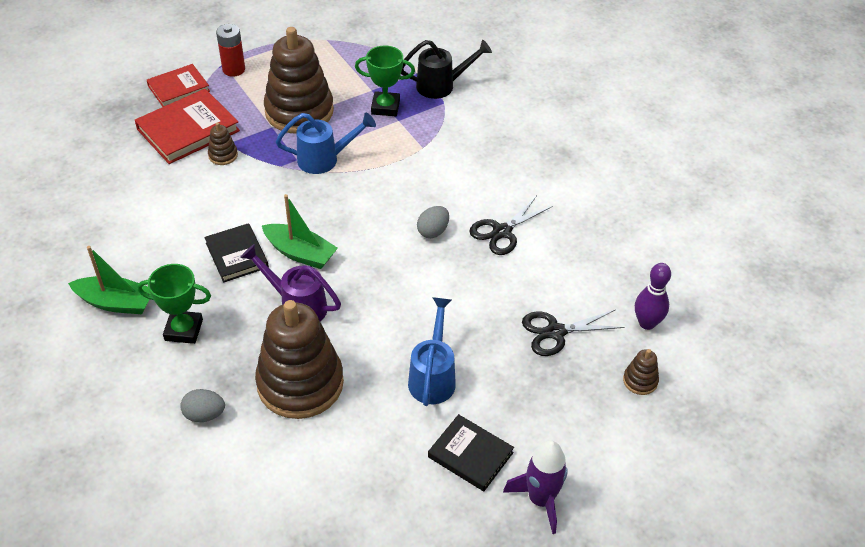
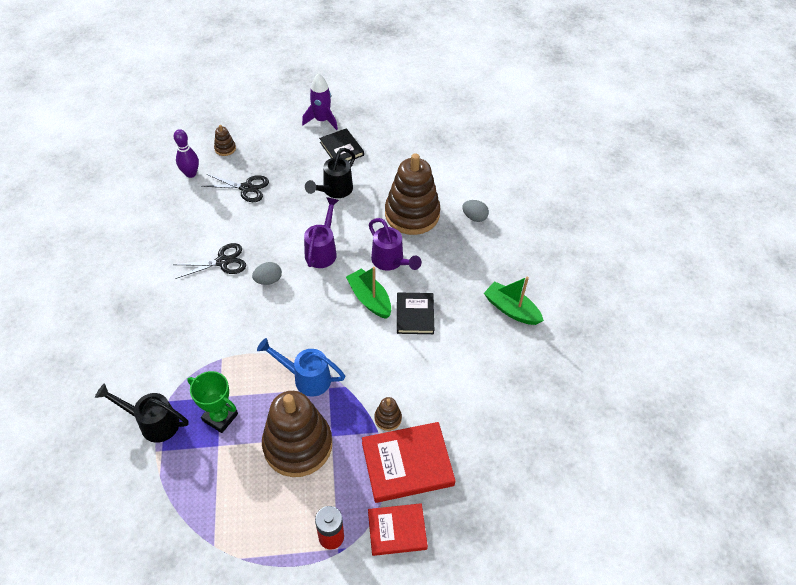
camera: 155 degrees left, 5 degrees up
green trophy [137,264,211,344] -> none
blue watering can [408,297,456,406] -> black watering can [305,148,355,198]
none -> purple watering can [304,197,339,268]

